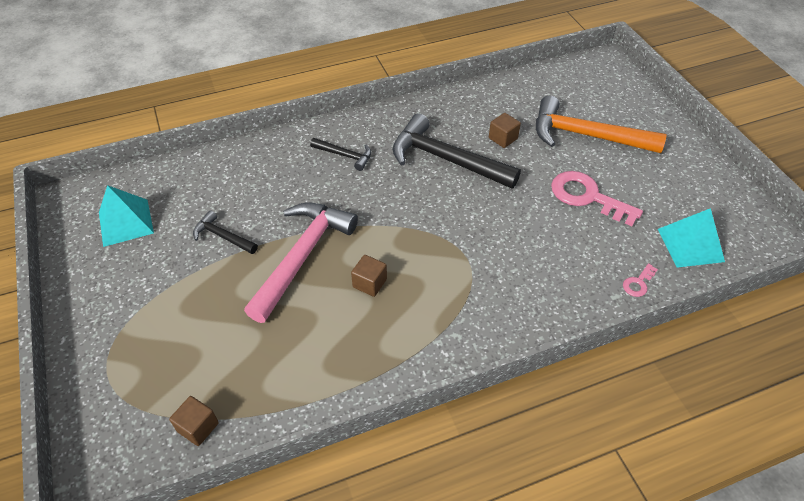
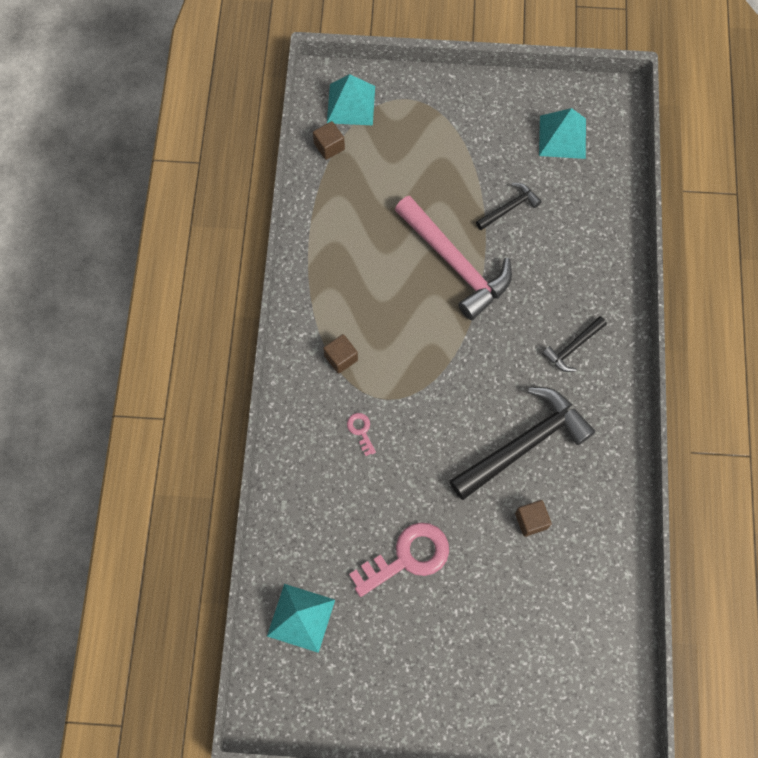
camera: 115 degrees right, 20 degrees up
brown cube [351,255,387,297] -> brown cube moved to [323,334,358,374]
orange hammer [536,95,667,153] -> none
pink key [623,263,658,297] -> pink key moved to [347,413,376,456]
none -> turquoise pyramid [327,74,375,125]

